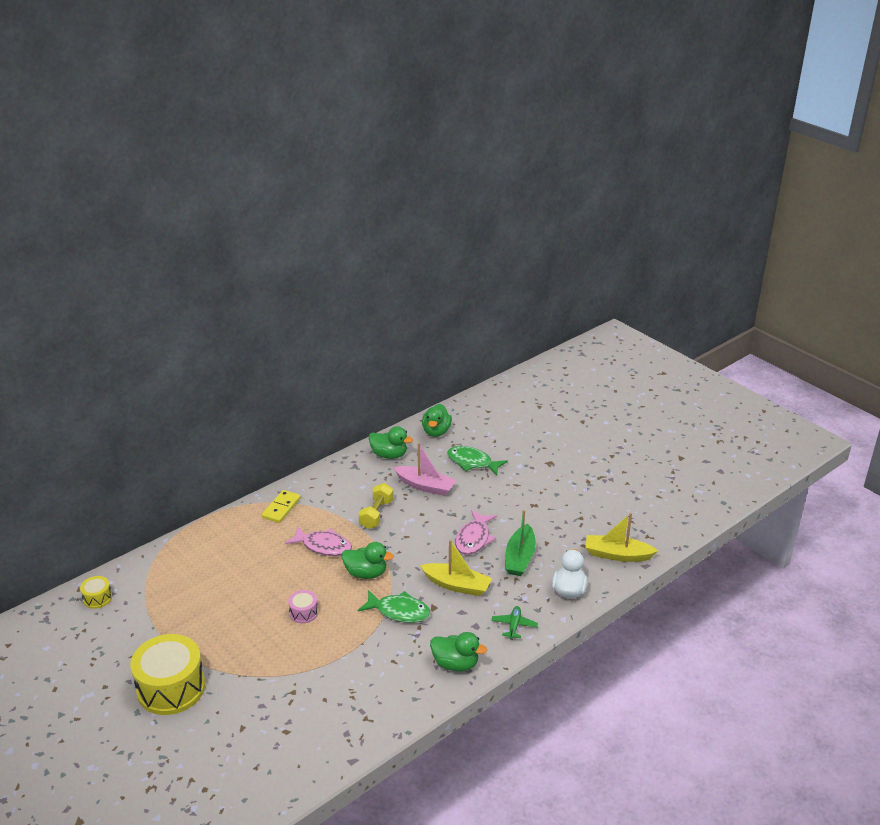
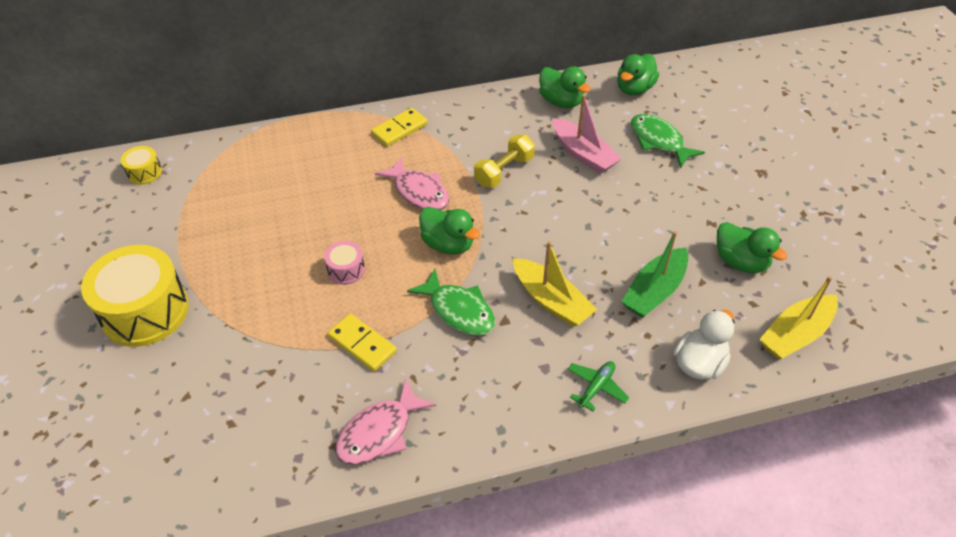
camera: 25 degrees right, 15 degrees up
green duck [430,632,487,671] -> green duck moved to [717,222,787,273]
pink fish [455,510,497,555] -> pink fish moved to [336,378,436,465]
yellow boat [585,513,658,562] -> yellow boat turned 75 degrees counterclockwise [759,276,838,360]
none -> yellow domino [327,313,397,372]

